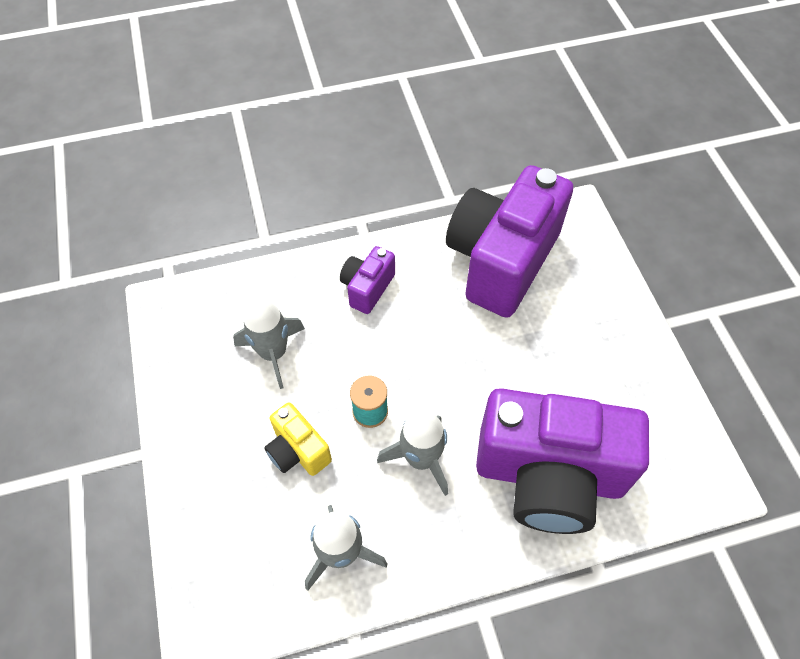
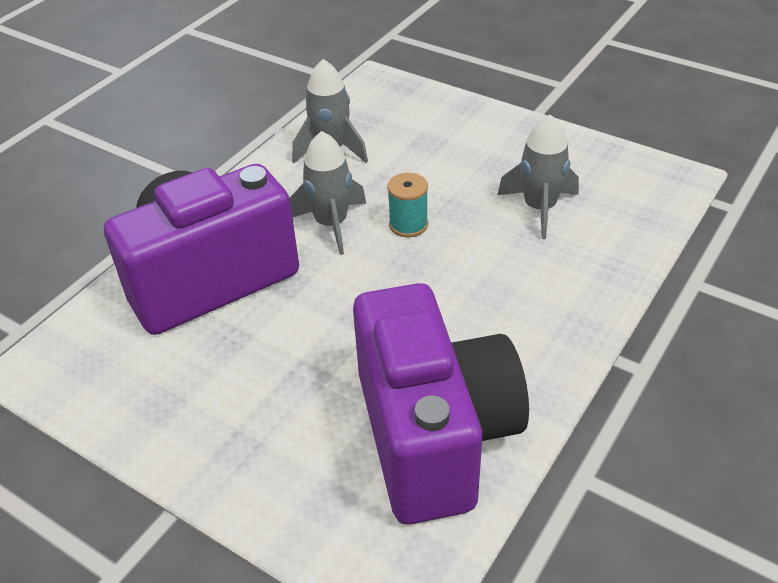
camera: 140 degrees right, 15 degrees down
yellow camera [264,402,332,476] -> none
purple camera [340,246,395,314] -> none

